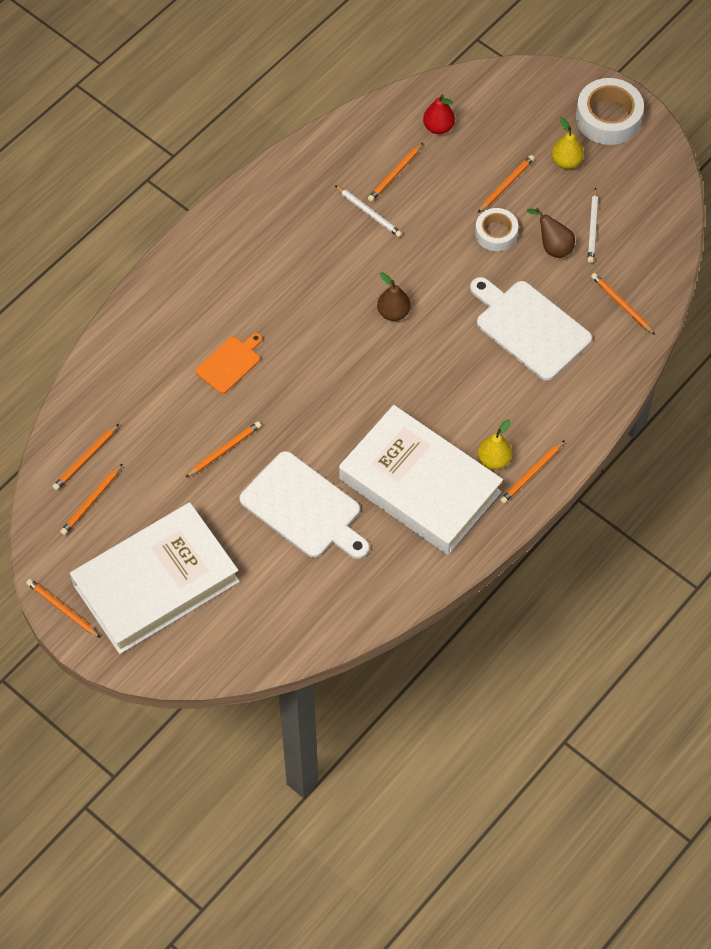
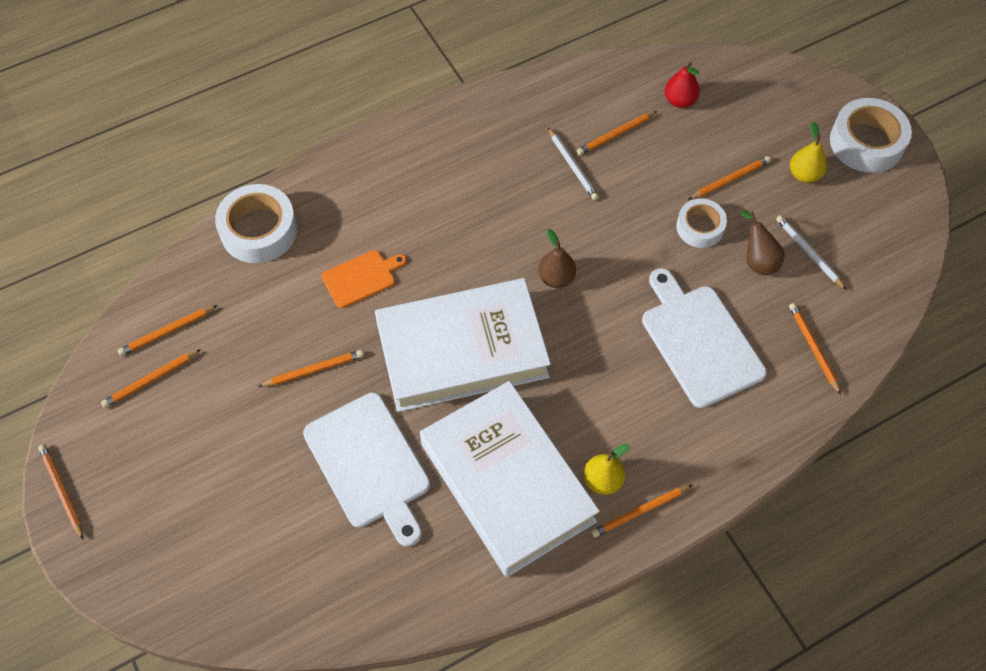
camera: 20 degrees right, 0 degrees up
white book [70,502,240,654] -> white book moved to [375,278,551,412]
white pencil [587,188,598,263] -> white pencil turned 120 degrees clockwise [776,215,847,290]
none -> white tape [215,184,297,263]

